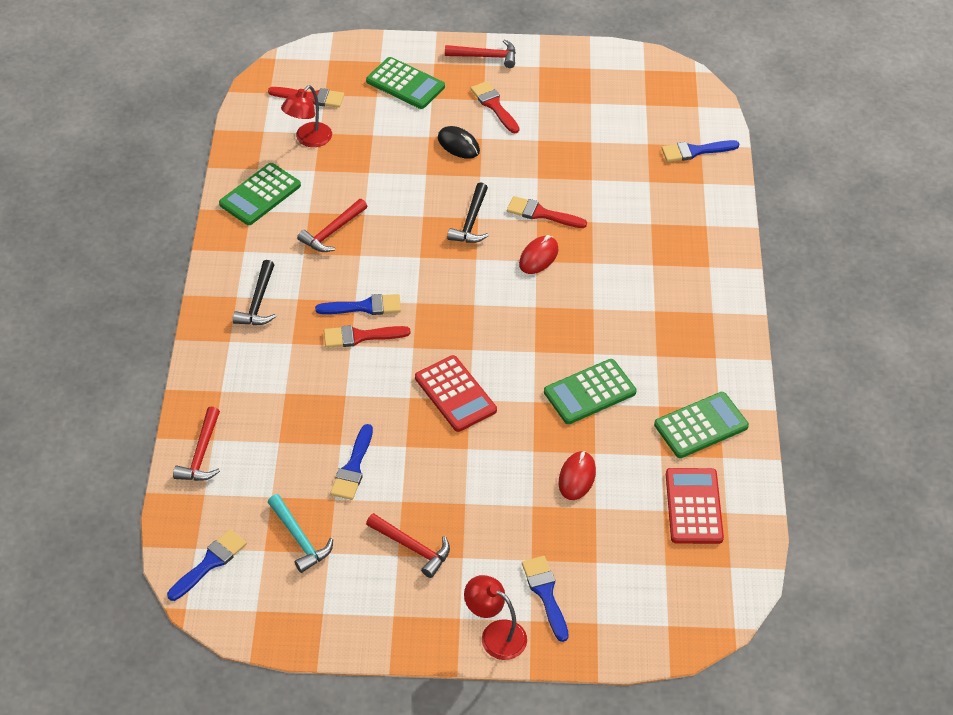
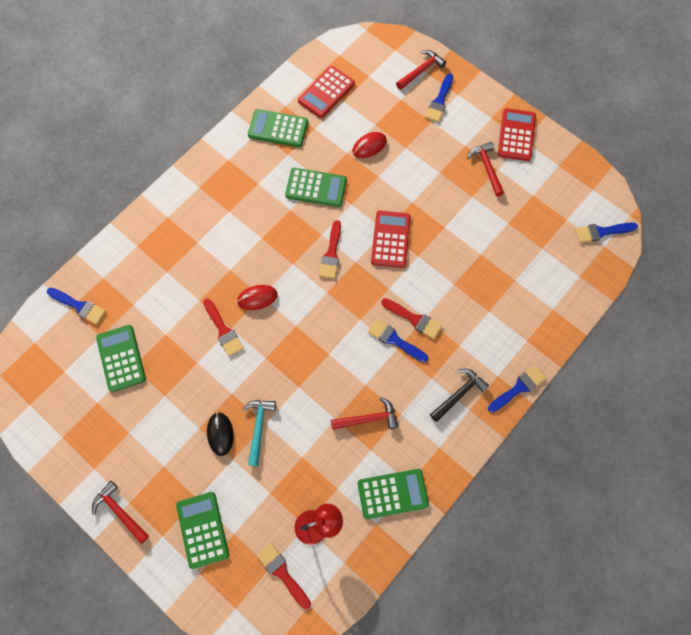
camera: 140 degrees left, 20 degrees up
red hammer [173,407,220,481] -> red hammer moved to [396,50,446,90]
turquoise hammer [268,494,333,573] -> turquoise hammer moved to [242,400,276,466]
blue brush [330,424,373,500] -> blue brush moved to [488,365,546,413]
black hammer [447,182,489,243] -> none
red lamp [464,575,527,660] -> none
red brush [471,81,519,133] -> red brush moved to [319,220,341,279]
none -> green calculator [96,325,146,392]
none -> red calculator [498,108,536,161]

